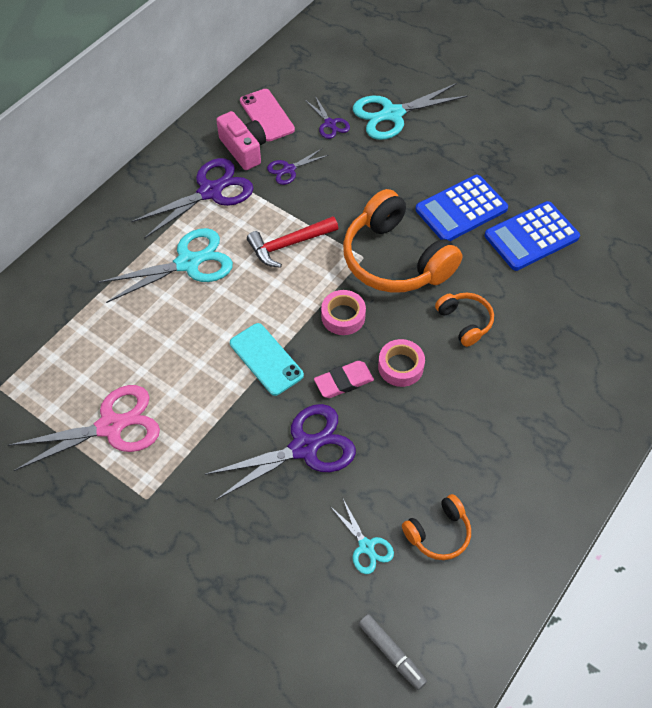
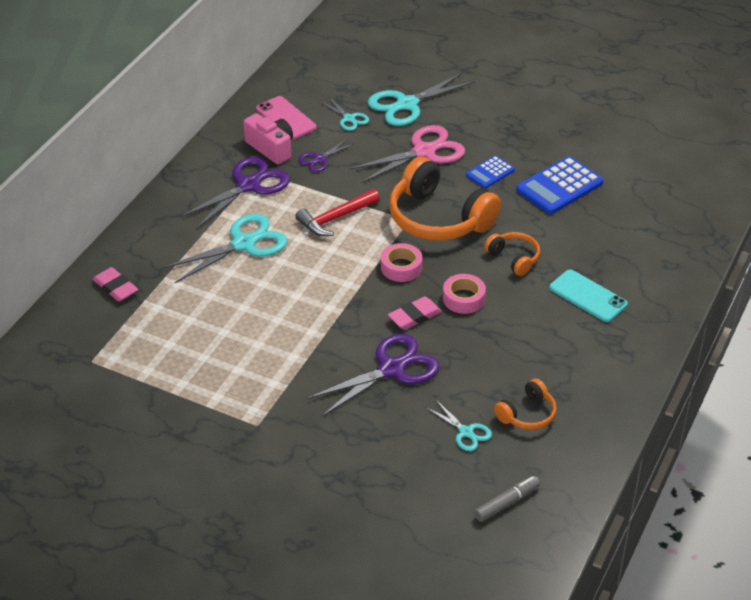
camera: 10 degrees left, 15 degrees down
pink scissors [8,385,160,471] -> pink scissors moved to [350,125,465,183]
turquoise phone [230,323,304,396] -> turquoise phone moved to [549,270,628,322]
purple scissors [305,96,350,139] -> turquoise scissors [321,97,369,131]
grey marker [358,614,427,690] -> grey marker turned 75 degrees counterclockwise [474,476,540,522]
blue calculator [415,175,508,241] -> blue calculator [466,155,515,188], size x0.57
none -> pink eraser [93,267,138,302]

